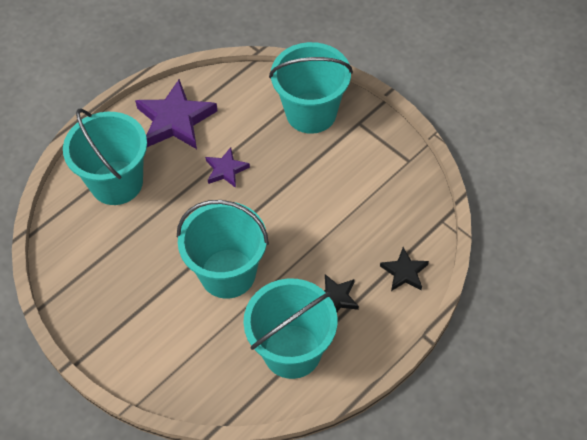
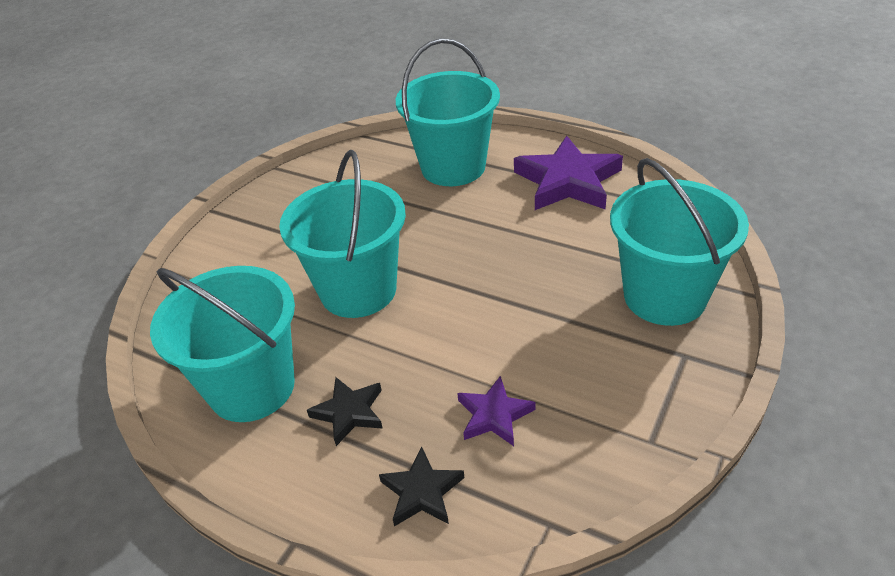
camera: 75 degrees right, 15 degrees down
purple star [205,147,250,188] -> purple star moved to [457,376,536,446]

